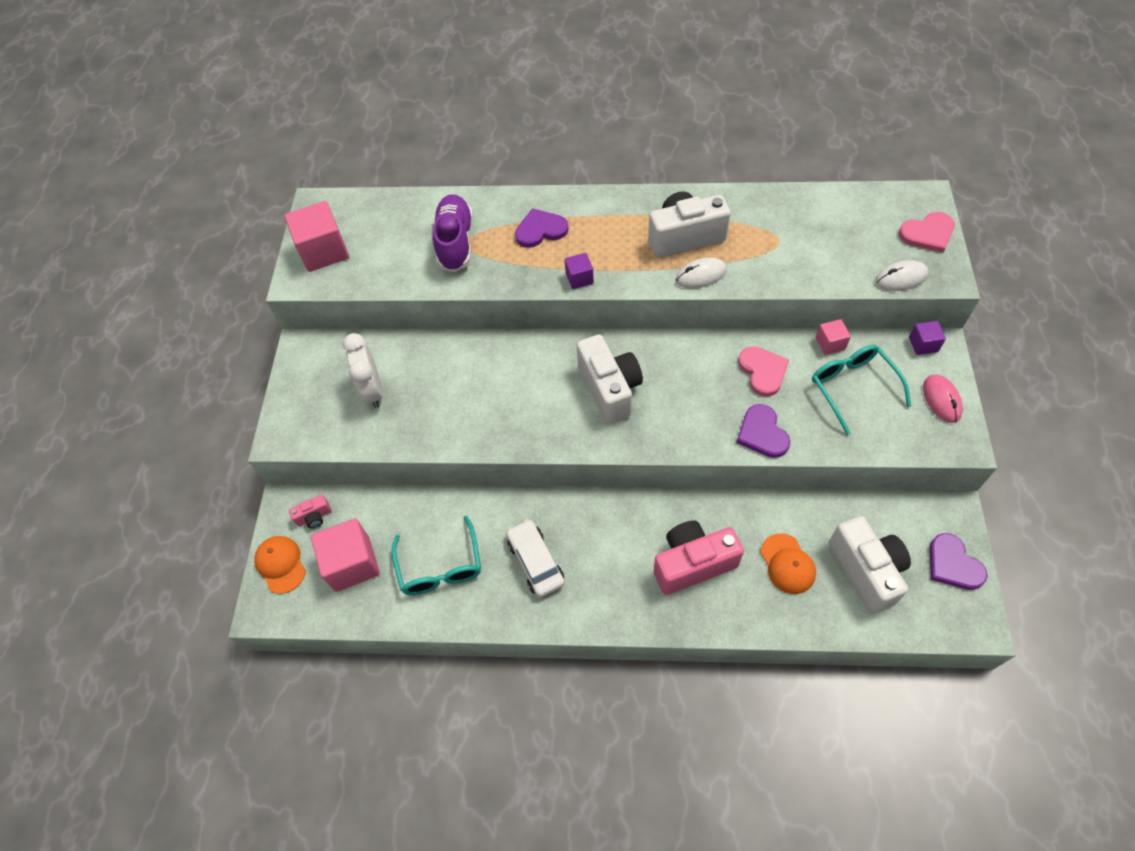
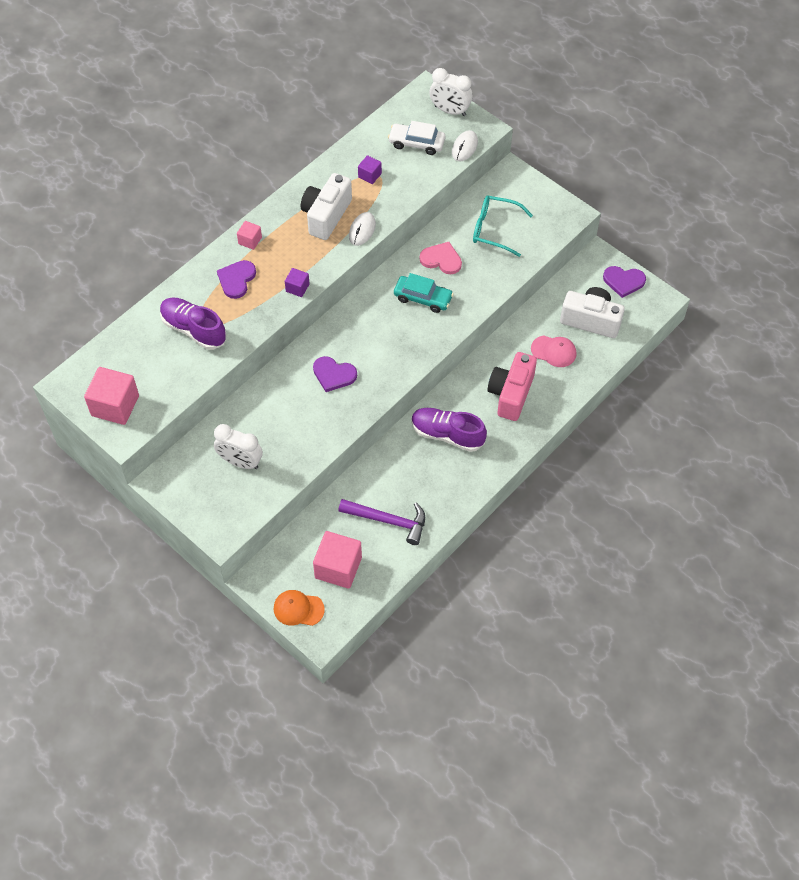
camera: 55 degrees left, 0 degrees up
pink camera [289,495,331,528] -> none
turquoise glasses [392,516,481,595] -> purple hammer [338,499,425,545]
white car [506,519,565,597] -> white car moved to [388,121,445,155]
white camera [577,334,643,424] -> none
purple heart [736,404,790,458] -> purple heart moved to [313,356,357,392]
orange cap [760,533,816,594] -> pink cap [531,335,577,367]
pink cube [816,319,851,355] -> pink cube moved to [237,221,262,250]
pink heart [899,212,955,253] -> white clock [429,68,473,116]
purple cube [909,321,946,355] -> purple cube moved to [358,155,382,184]
pink mouse [923,375,963,423] -> none
none -> turquoise car [394,273,454,313]
none -> purple shoe [411,408,487,452]

